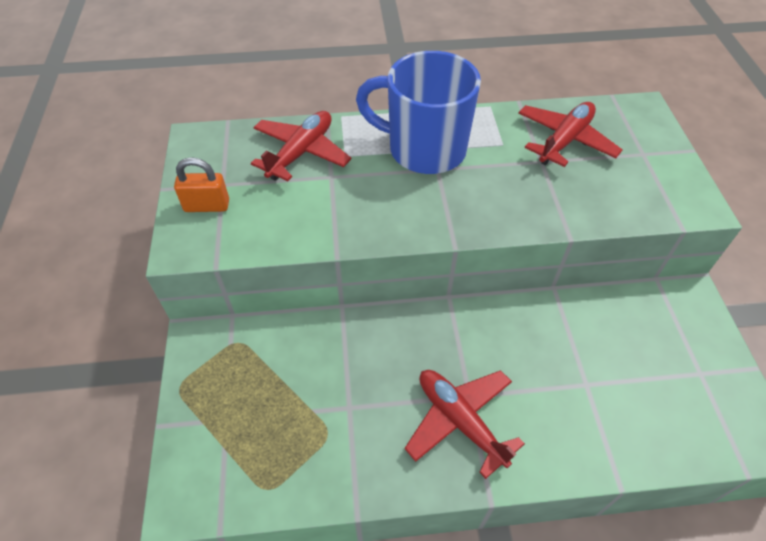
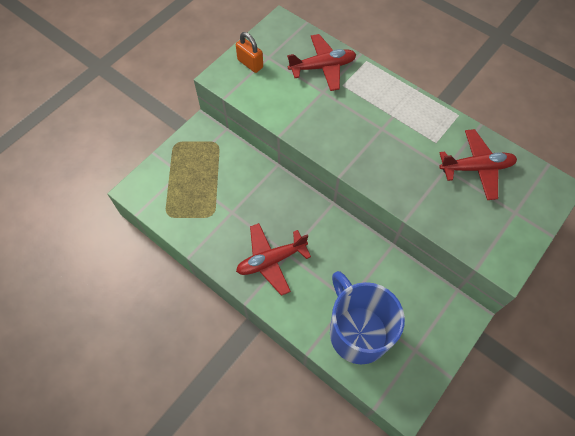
camera: 45 degrees right, 10 degrees up
blue mug [356,51,481,174] -> blue mug moved to [330,271,405,364]
red plane [405,370,525,479] -> red plane turned 120 degrees counterclockwise [236,223,311,296]

